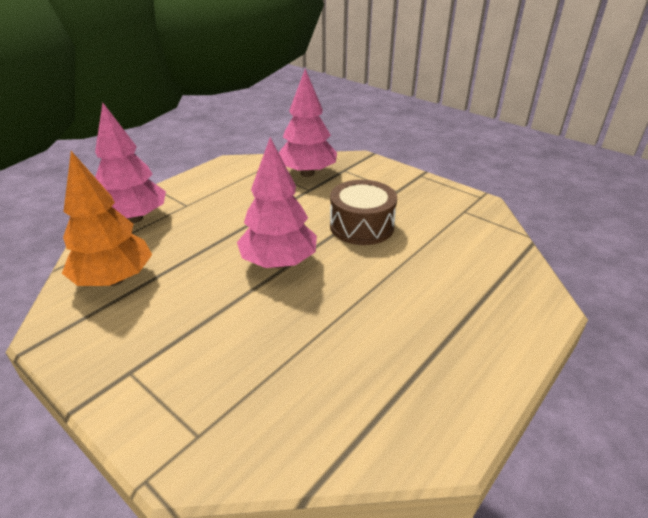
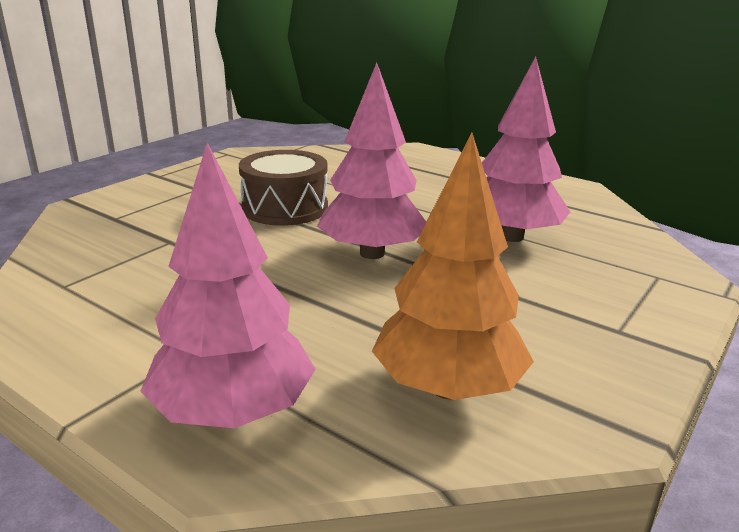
camera: 95 degrees left, 10 degrees down
pink tree [278,69,337,177] -> pink tree moved to [482,57,570,242]

